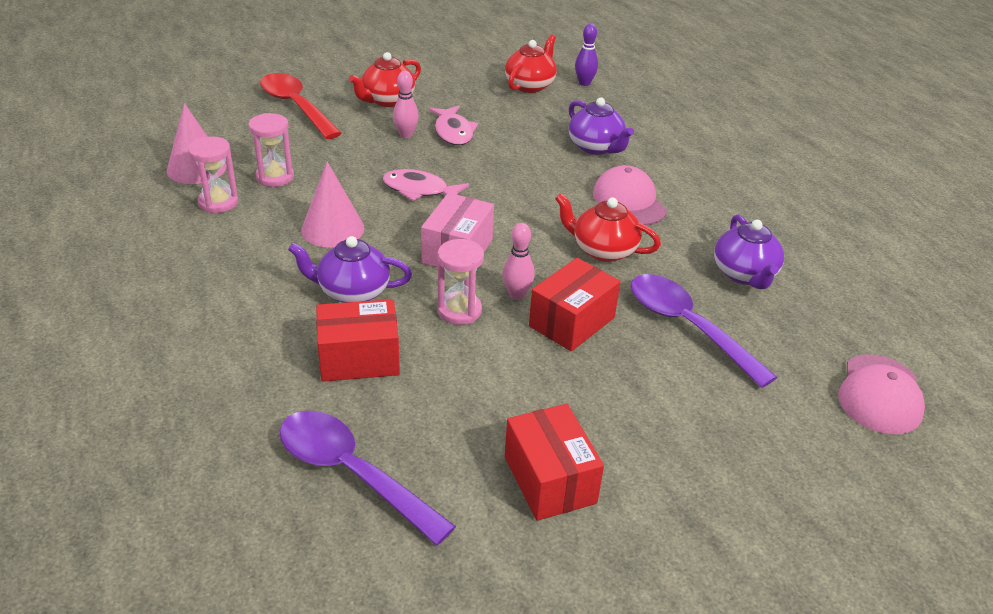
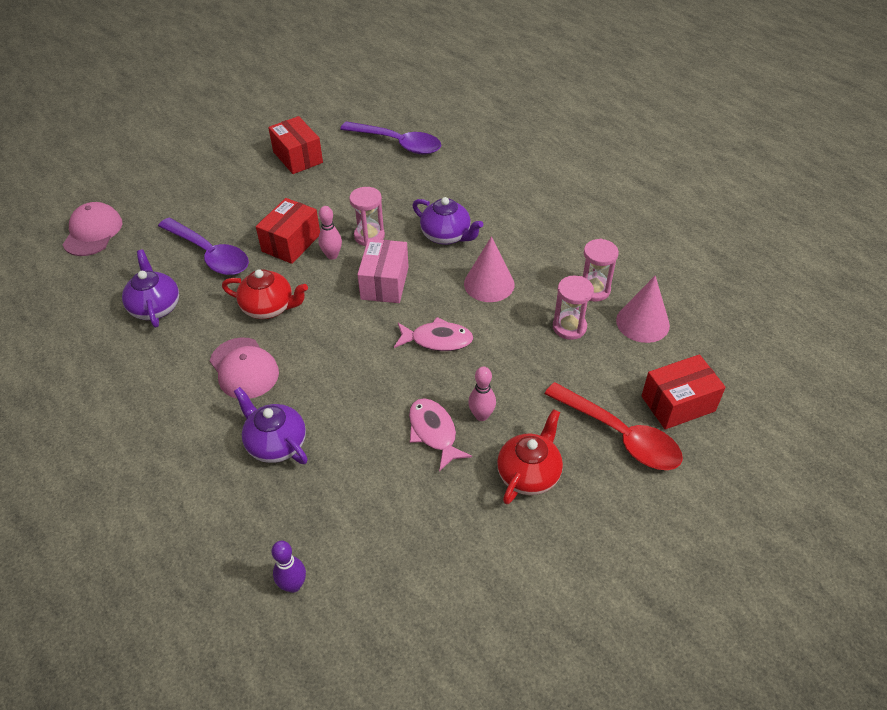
camera: 170 degrees right, 10 degrees up
purple teapot [288,236,412,303] -> purple teapot turned 45 degrees clockwise [412,197,483,245]
red box [316,299,400,382] -> red box moved to [641,354,726,429]
red teapot [505,35,557,93] -> none

